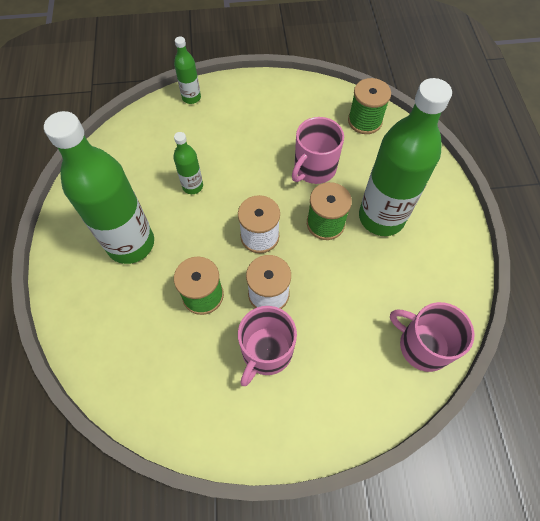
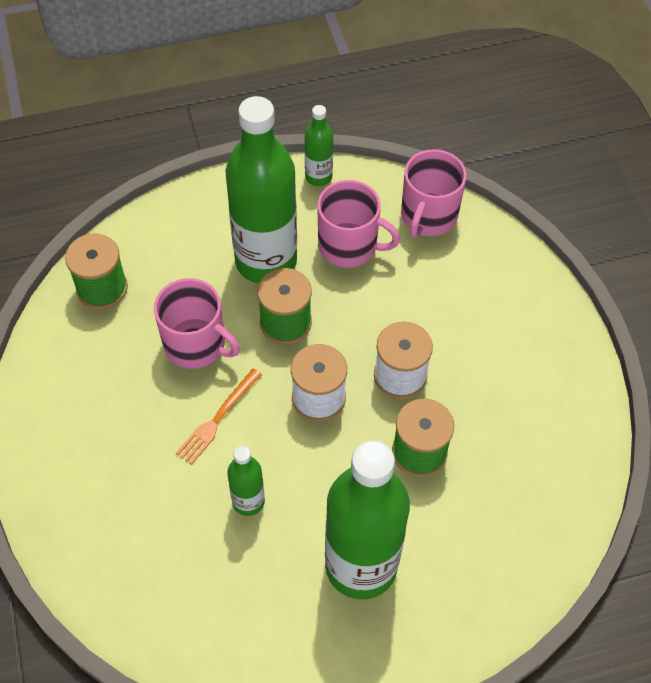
camera: 100 degrees left, 5 degrees down
green bottle [174,36,201,104] -> green bottle moved to [305,105,333,186]
pink mug [238,306,297,386] -> pink mug moved to [317,180,400,268]
none -> orange fork [176,368,262,465]

